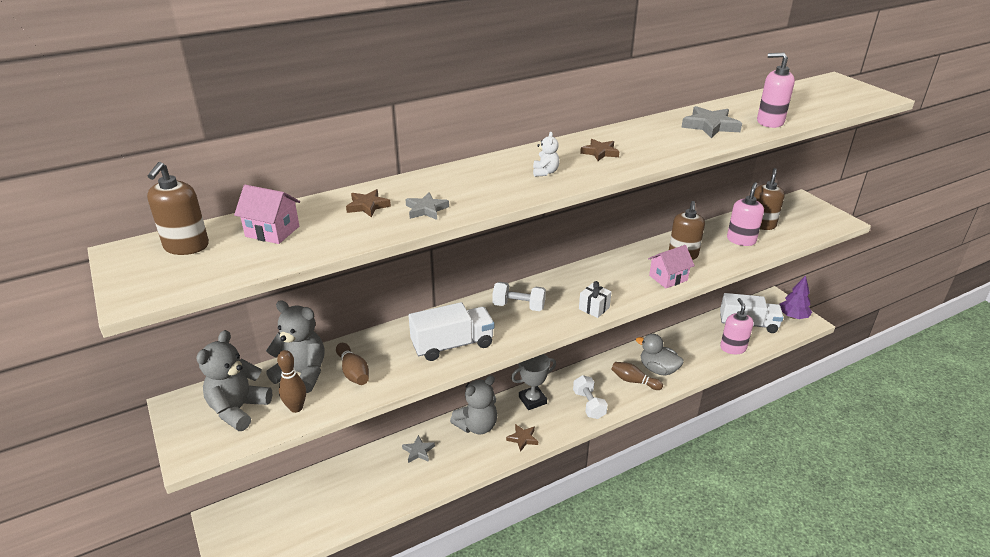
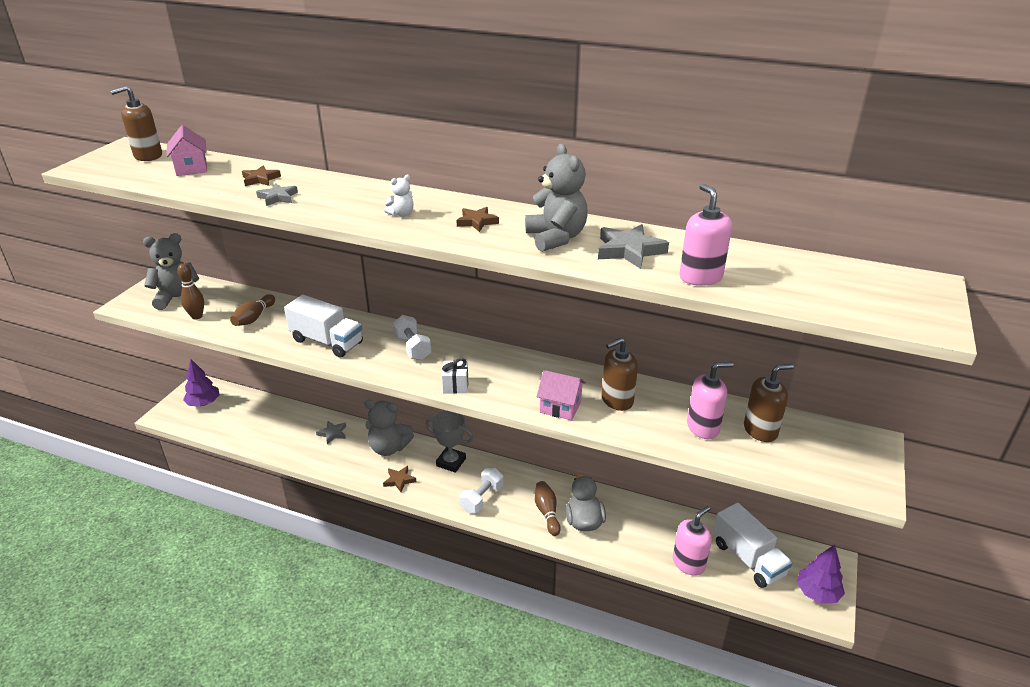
camera: 50 degrees right, 0 degrees up
grey teddy bear [266,300,324,393] -> grey teddy bear moved to [525,144,588,252]
none -> purple tree [183,359,220,407]

